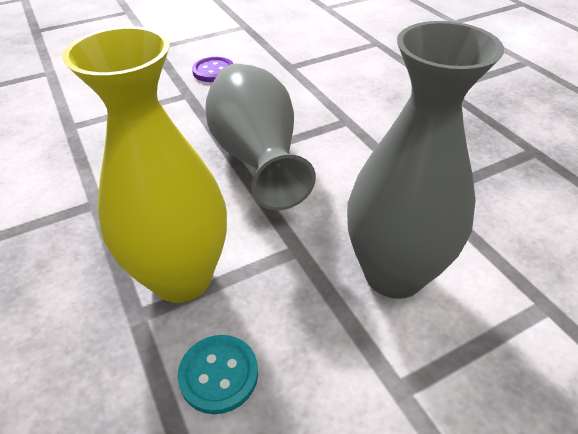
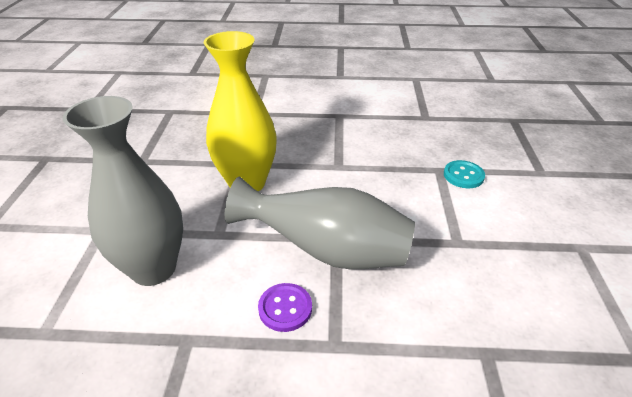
camera: 120 degrees right, 5 degrees down
turquoise button [178,335,258,414] -> turquoise button moved to [444,160,485,188]
purple button [192,57,234,82] -> purple button moved to [258,283,312,332]

